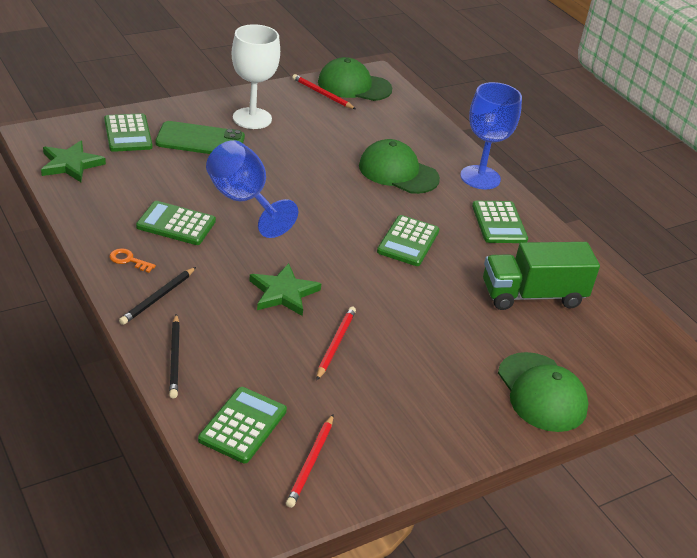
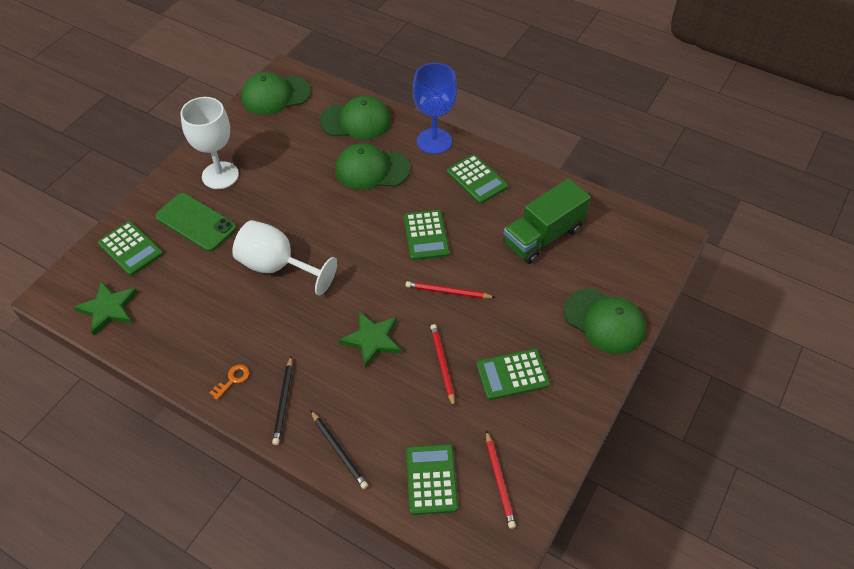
camera: 25 degrees left, 15 degrees up
orange key [109,248,156,273] -> orange key turned 135 degrees clockwise [209,365,249,400]
green calculator [136,201,216,245] -> green calculator moved to [476,349,550,400]
green phone [155,121,245,154] -> green phone turned 60 degrees clockwise [155,193,237,252]
blue goblet [206,140,298,238] -> white goblet [232,220,337,295]
red pencil [292,74,356,109] -> red pencil moved to [405,281,496,299]
none -> green cap [319,96,391,140]

